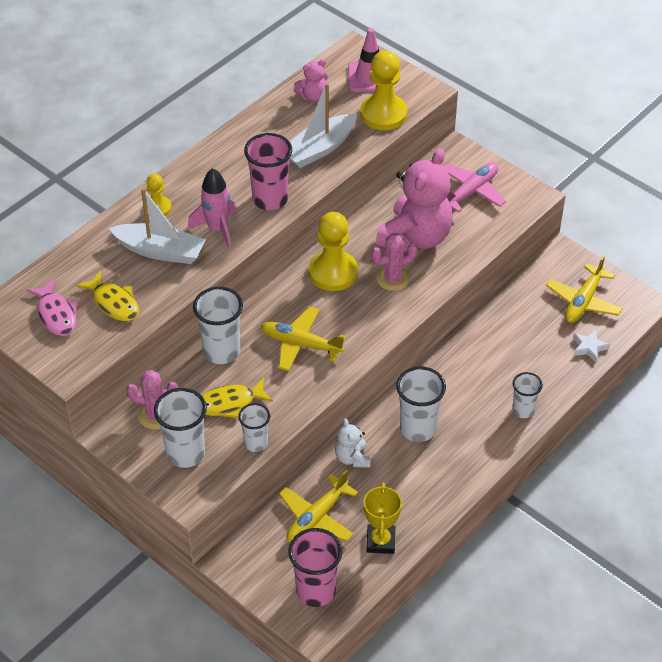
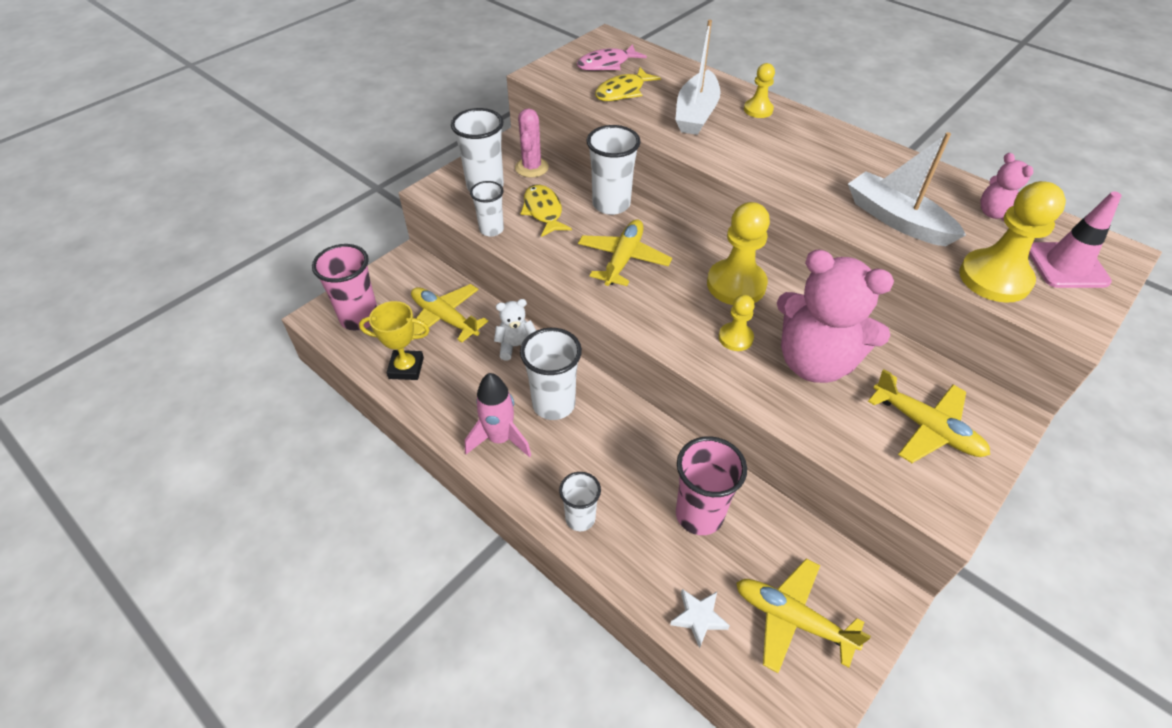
camera: 90 degrees right, 0 degrees up
pink rocket [188,168,236,249] -> pink rocket moved to [465,373,531,457]
pink cup [244,133,292,210] -> pink cup moved to [676,436,747,535]
pink cactus [371,233,418,291] -> yellow pawn [719,295,755,351]
pink plane [443,163,506,212] -> yellow plane [868,369,990,463]

